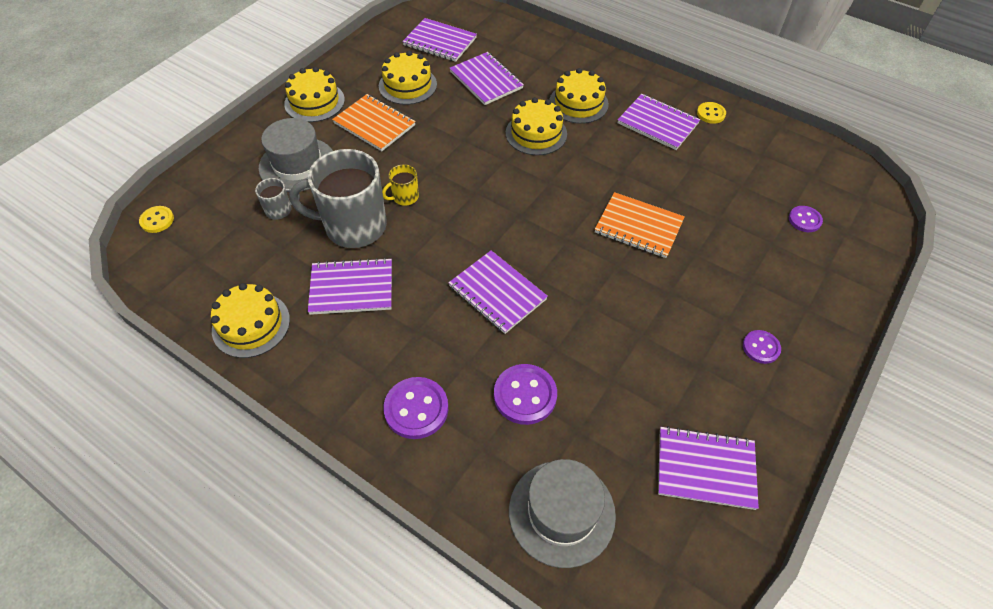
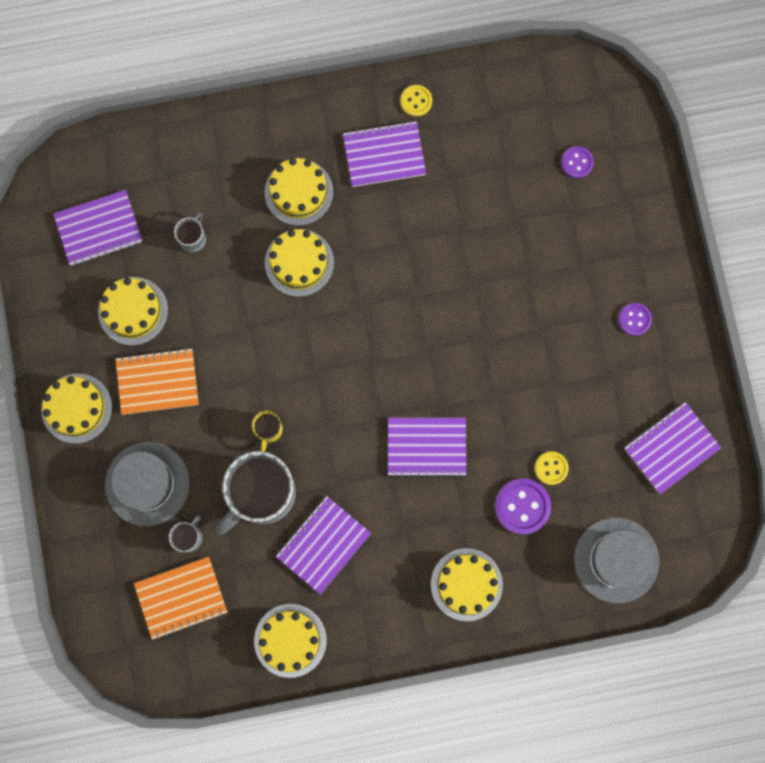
camera: 45 degrees left, 25 degrees up
yellow button [139,206,174,233] -> yellow button moved to [535,451,569,485]
purple button [384,377,448,439] -> yellow cake [431,548,503,621]
purple notebook [450,52,524,105] -> grey mug [174,212,206,253]
orange notebook [595,192,685,258] -> orange notebook moved to [134,557,227,640]

